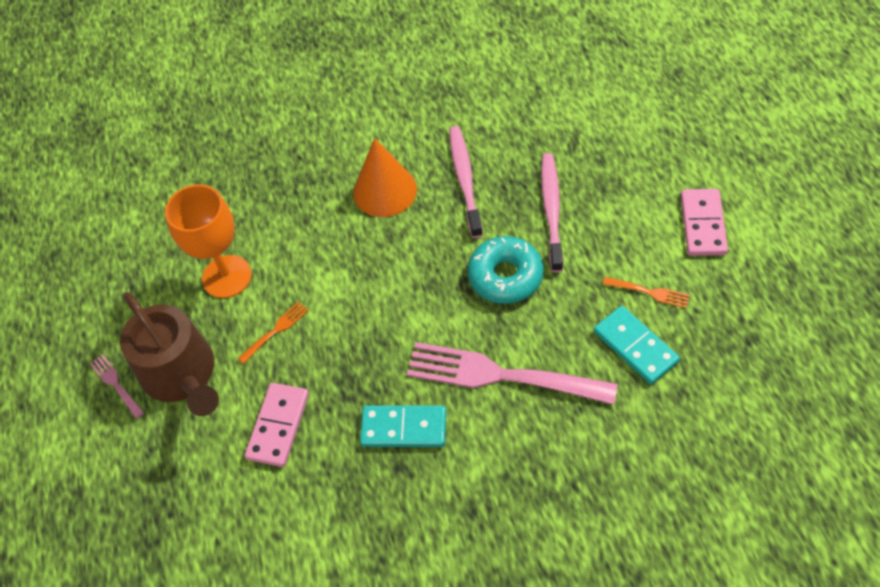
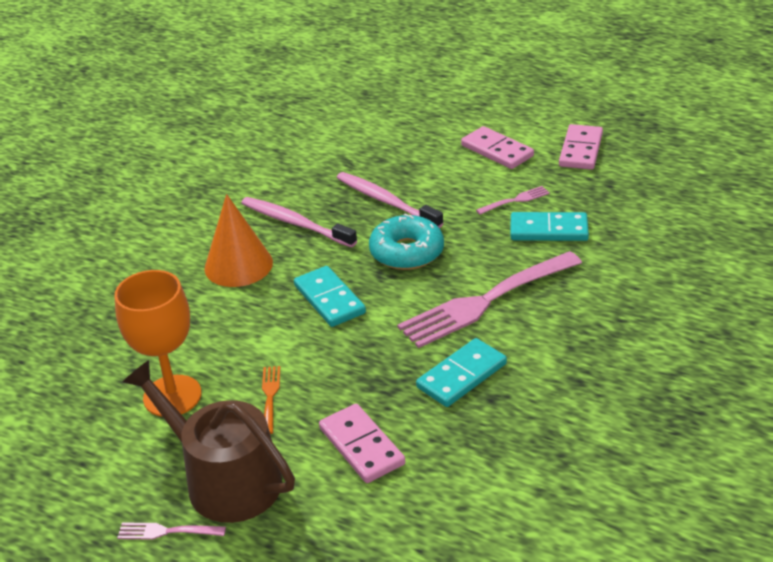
camera: 50 degrees left, 20 degrees down
brown watering can [120,292,219,416] -> brown watering can turned 150 degrees counterclockwise [122,360,295,523]
orange fork [603,277,690,308] -> pink fork [476,186,550,215]
none -> turquoise domino [294,266,366,327]
none -> pink domino [559,124,603,170]

